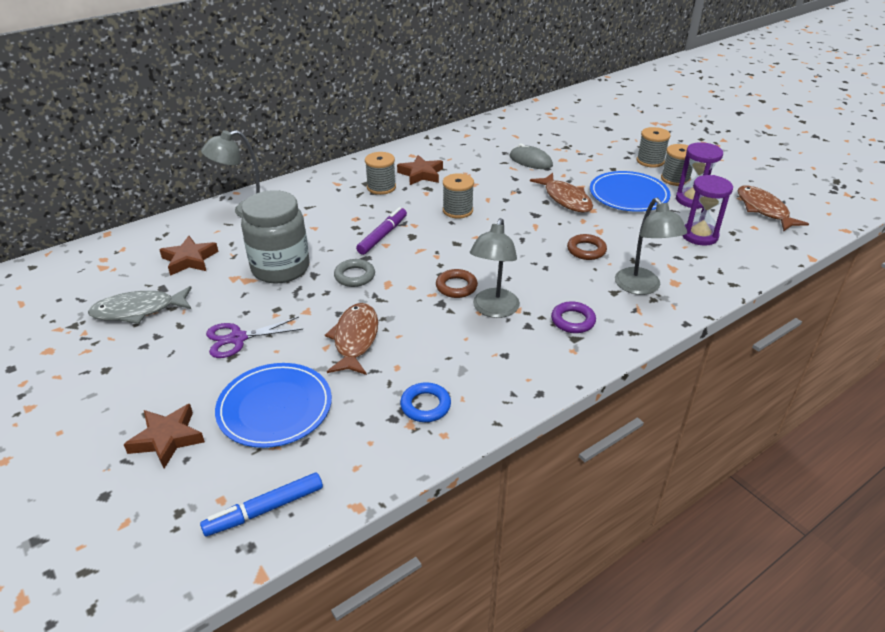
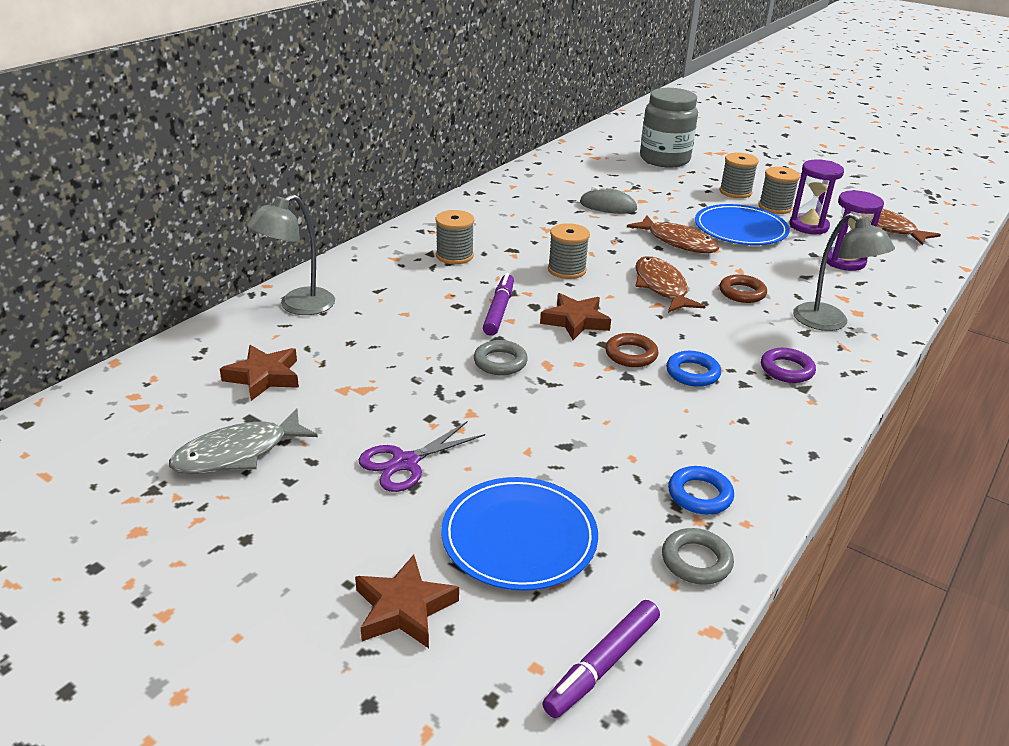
camera: 20 degrees left, 5 degrees down
blue marker [200,472,323,536] -> purple marker [542,600,660,718]
grey jar [241,190,309,284] -> grey jar moved to [640,88,698,168]
brown fish [325,303,378,375] -> brown fish moved to [635,256,706,313]
brown star [397,155,443,185] -> brown star moved to [540,293,611,340]
grey lamp [470,218,520,318] -> blue ring [666,351,721,387]
none -> grey ring [662,528,734,585]

